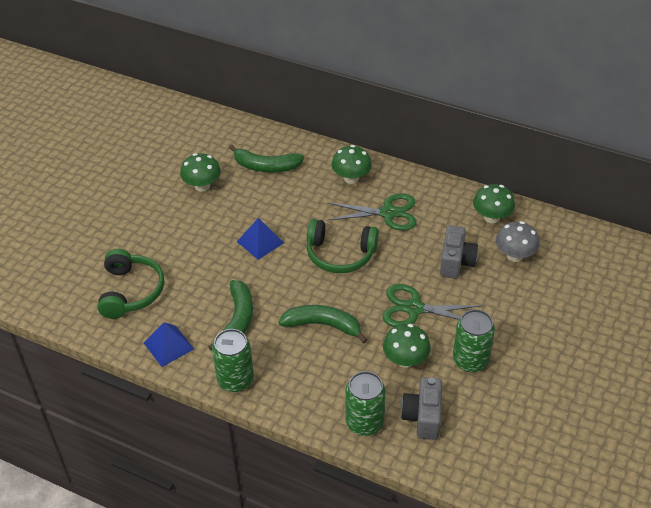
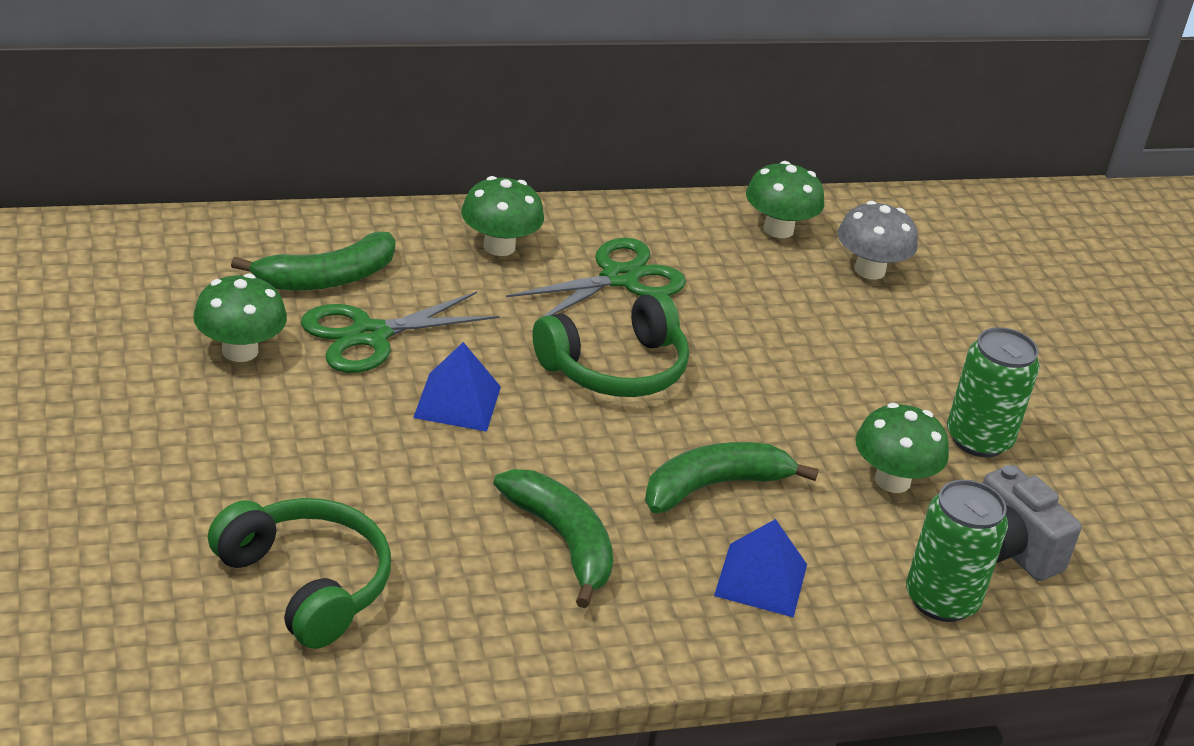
camera: 45 degrees left, 10 degrees down
blue pyramid [144,322,194,367] -> blue pyramid moved to [714,519,807,617]
green can [212,329,254,392] -> none
green scissors [382,284,483,327] -> green scissors moved to [301,291,499,373]
grey camera [440,225,478,279] -> none

